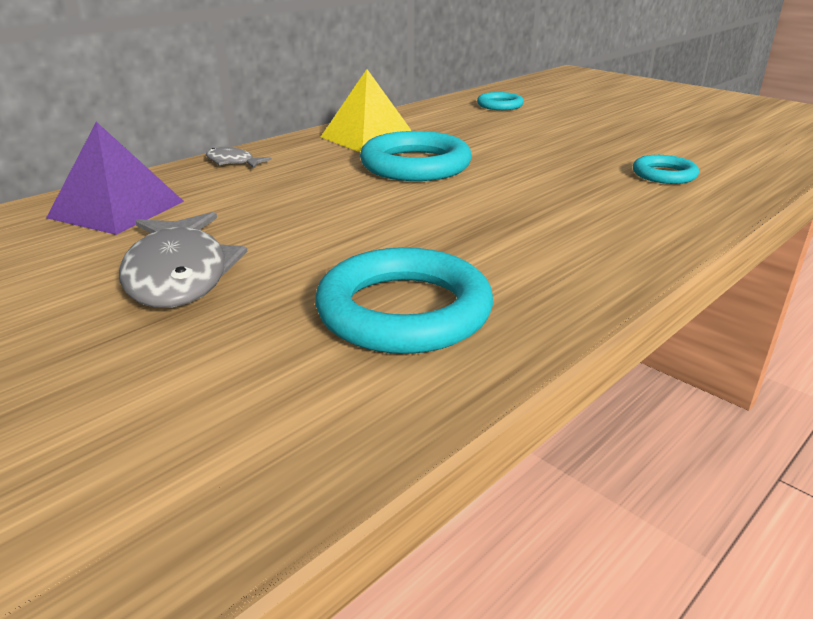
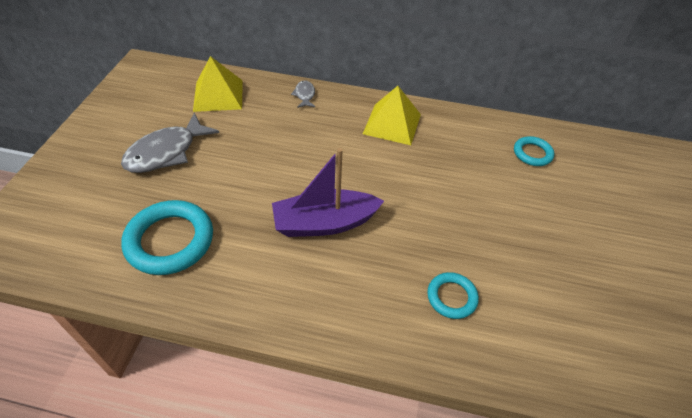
camera: 55 degrees right, 20 degrees up
purple pyramid [46,122,184,235] -> yellow pyramid [193,56,243,112]
turquoise ring [360,131,472,181] -> none
none -> purple boat [272,148,384,237]

